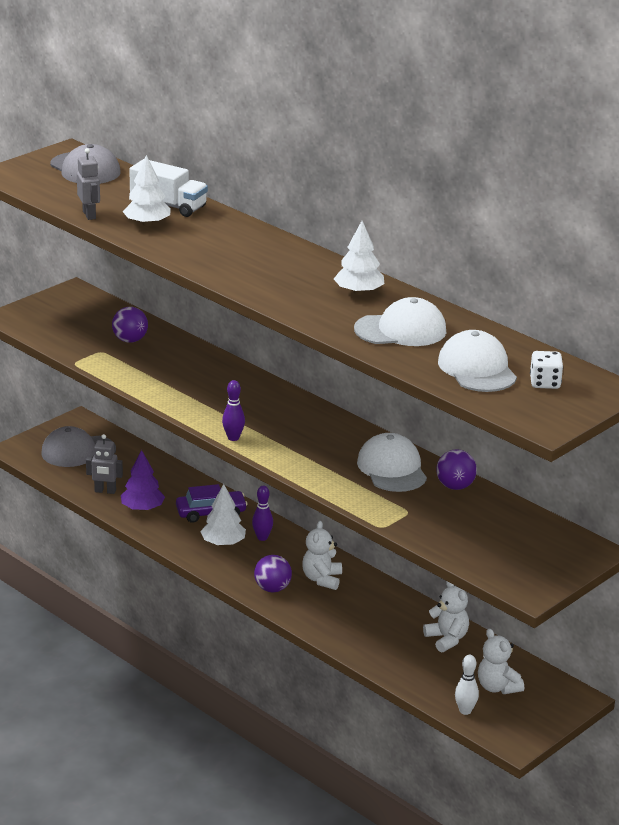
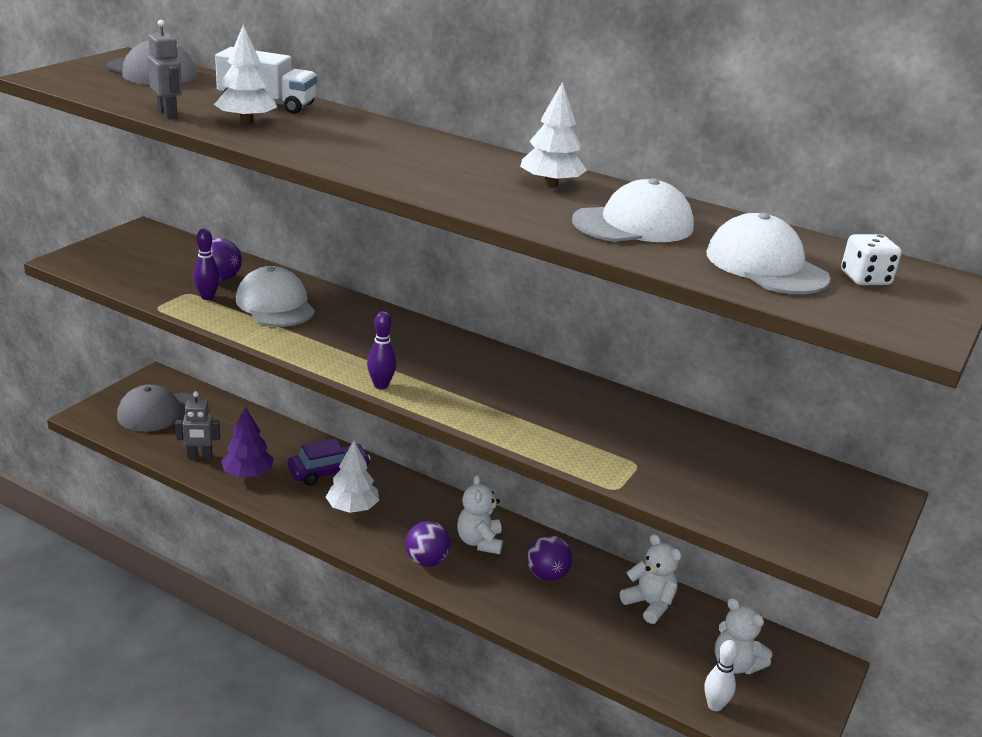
camera: 15 degrees left, 0 degrees up
purple bowling pin [252,486,273,541] -> purple bowling pin moved to [193,229,220,300]
white cap [357,433,427,492] -> white cap moved to [236,266,315,327]
purple ball [436,449,477,490] -> purple ball moved to [527,535,572,581]

